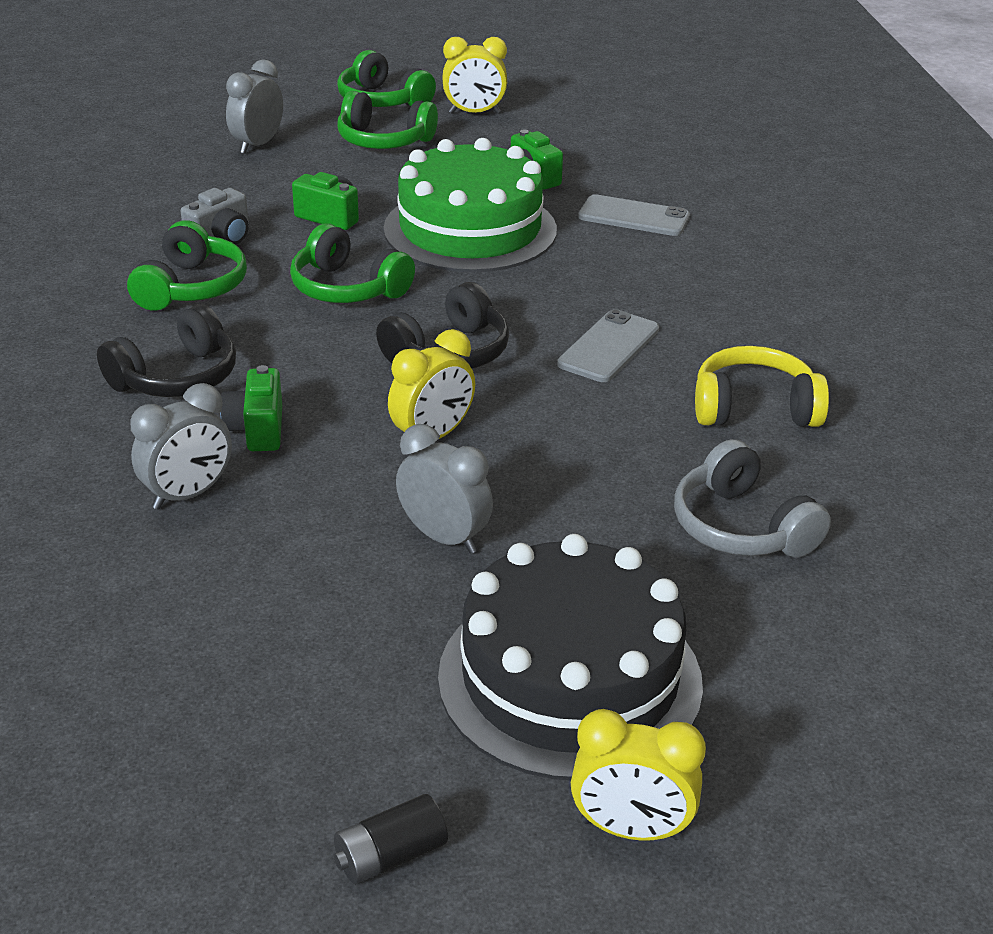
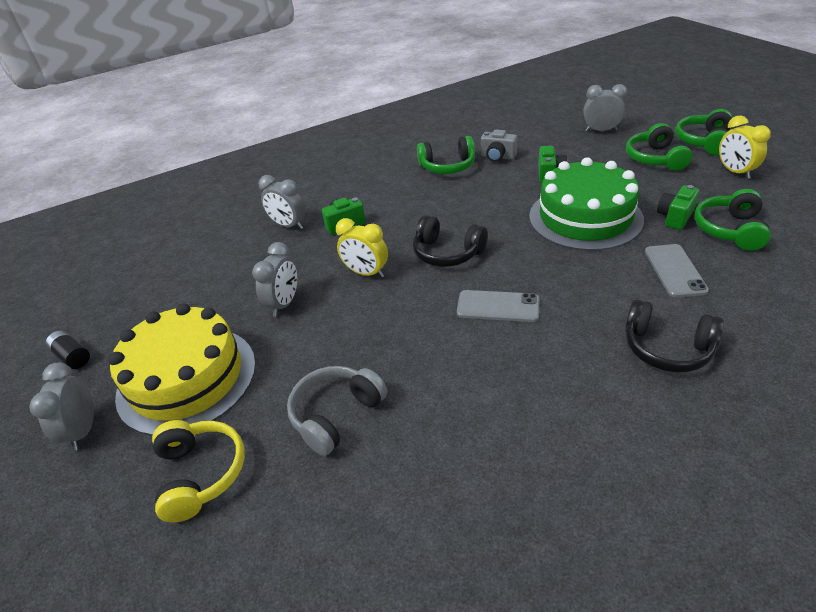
camera: 75 degrees right, 5 degrees up
black headphones [97,304,236,397] -> black headphones moved to [625,299,724,373]
green headphones [290,223,415,303] -> green headphones moved to [694,189,771,251]
black cake [438,534,703,780] -> yellow cake [108,303,256,436]
yellow clock [571,709,706,841] -> grey clock [29,362,94,451]
yellow headphones [695,346,829,427] -> yellow headphones moved to [152,420,245,522]

